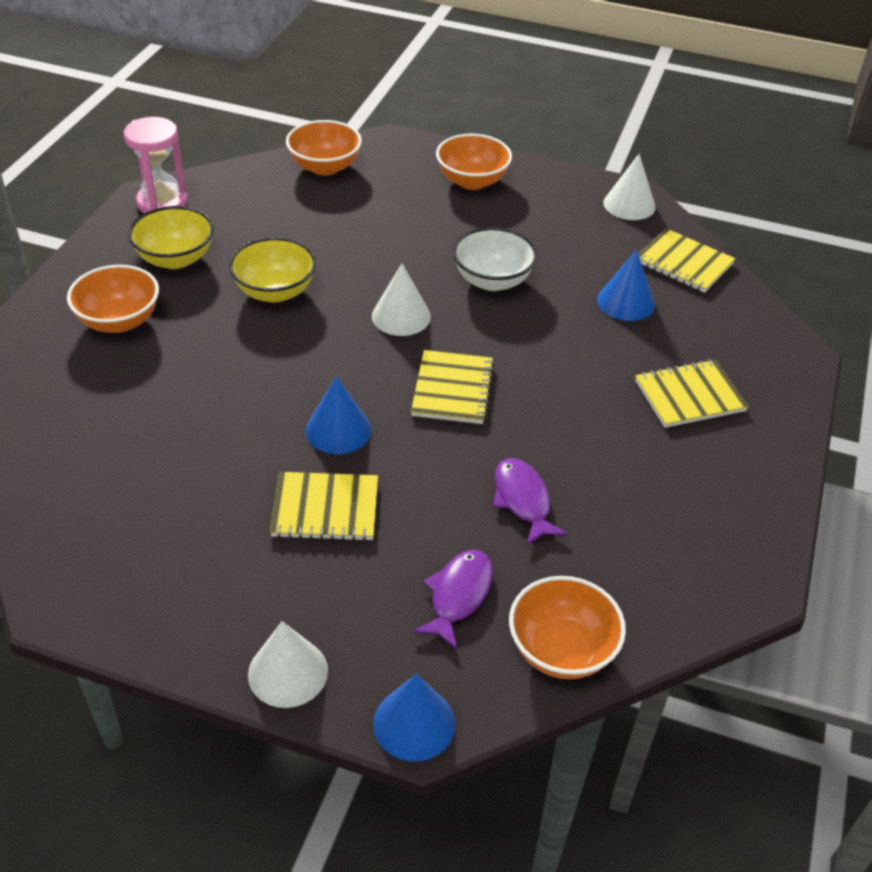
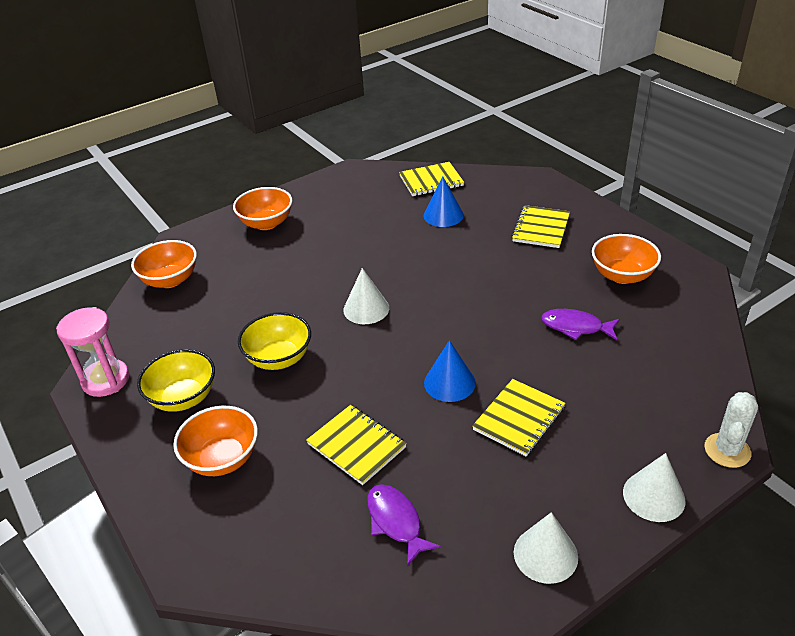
camera: 50 degrees left, 5 degrees down
blue cone [373,674,455,762] -> white cactus [704,392,758,468]
yellow notebook [411,350,494,424] -> yellow notebook moved to [306,405,407,485]
purple fish [413,550,493,650] -> purple fish moved to [367,484,441,566]
white bowl [453,227,537,291] -> none
orange bowl [509,576,626,679] -> orange bowl moved to [592,234,661,284]
white cone [603,154,656,220] -> white cone moved to [514,512,578,584]

